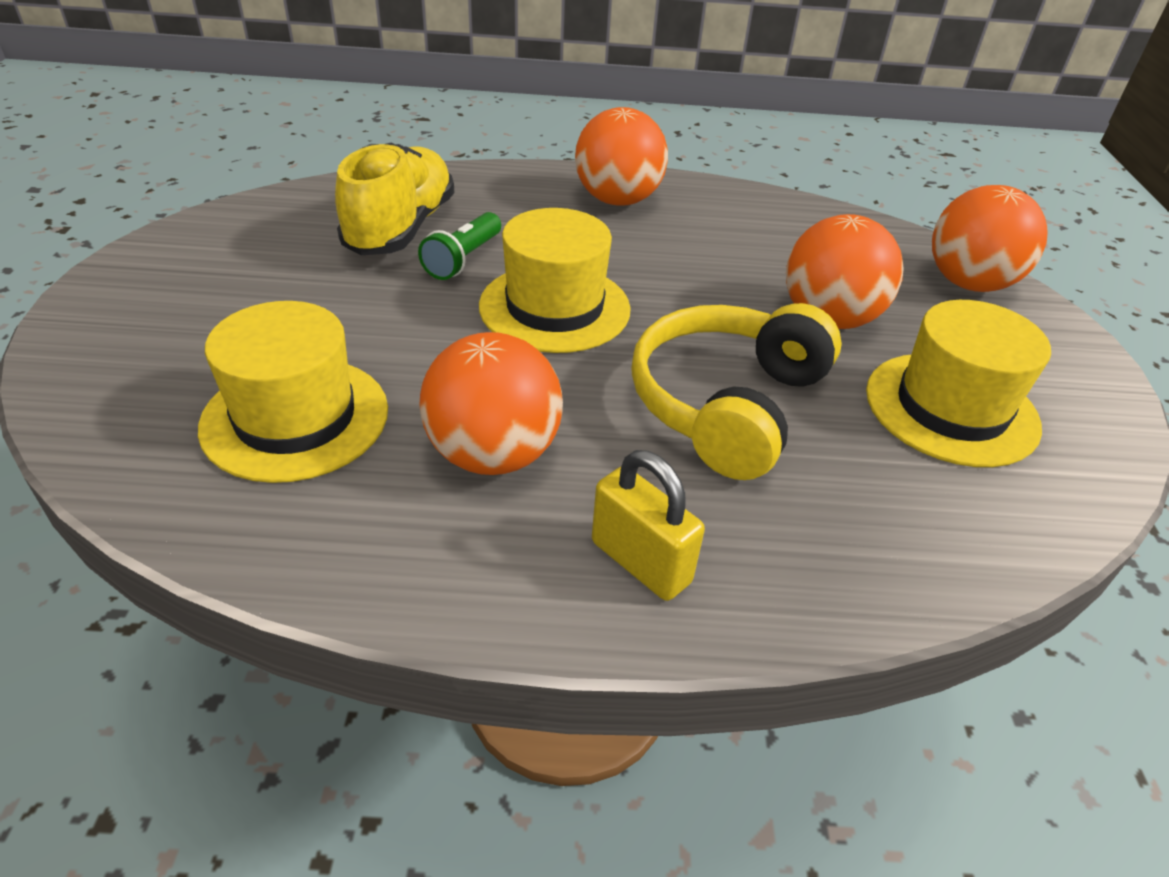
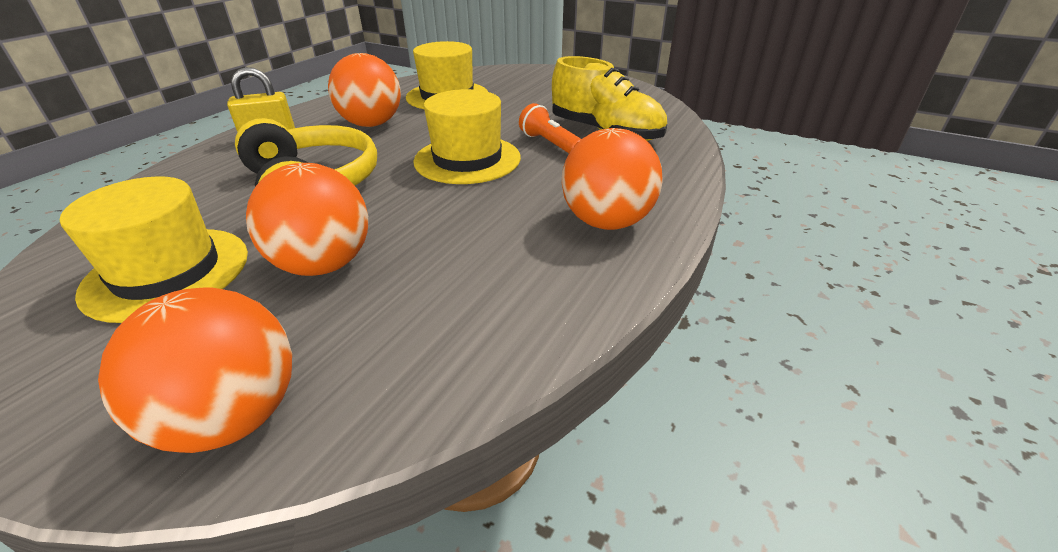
camera: 120 degrees right, 5 degrees down
green flashlight [418,212,501,280] -> orange flashlight [519,103,581,153]

